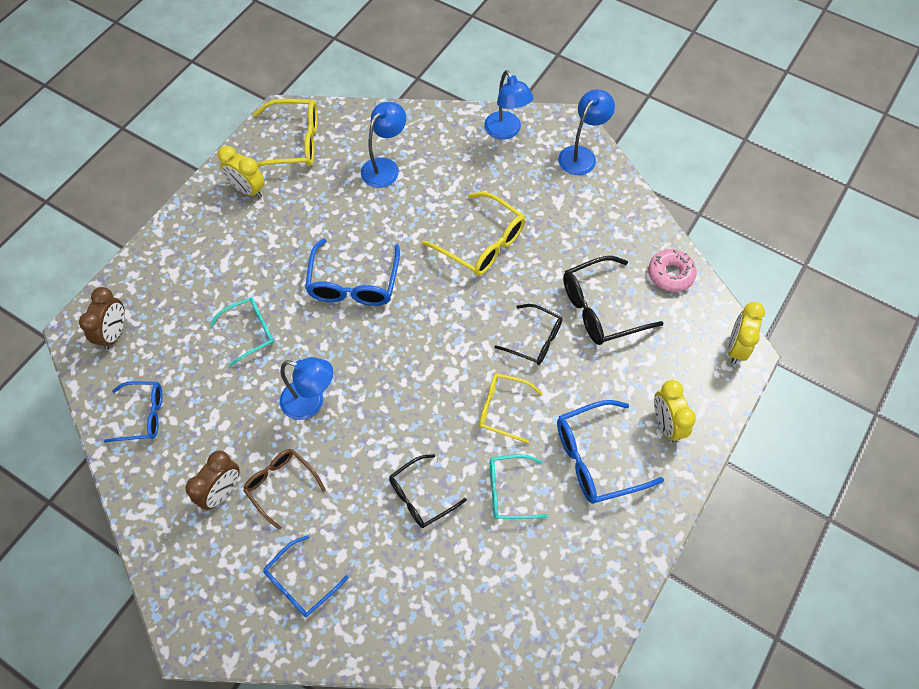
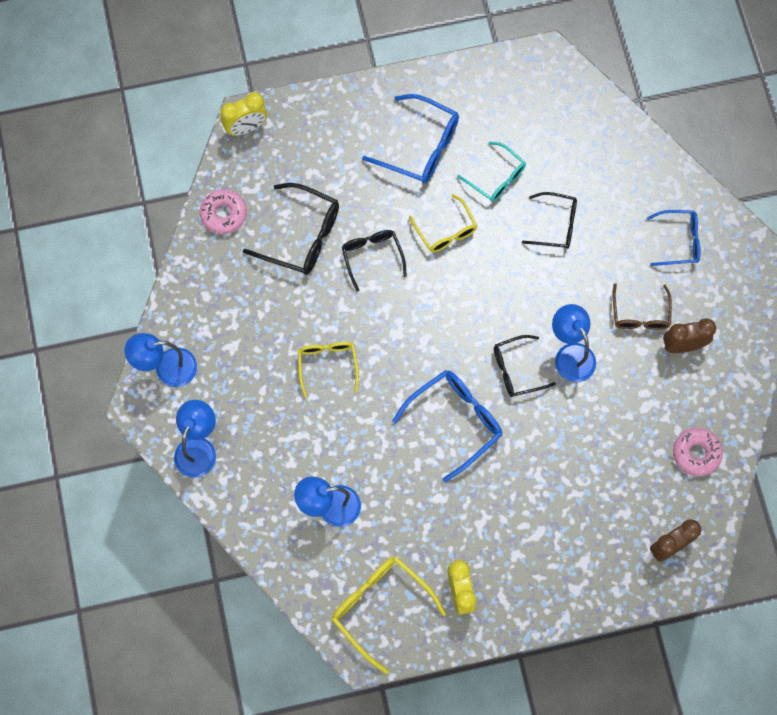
camera: 135 degrees left, 10 degrees up
blue glasses [104,381,162,443] -> pink donut [673,428,723,476]
turquoise glasses [210,297,274,367] -> none
yellow glasses [422,192,525,276] -> yellow glasses [298,342,359,398], size x0.66
yellow clock [654,380,696,443] -> none
none -> black glasses [494,335,556,397]

